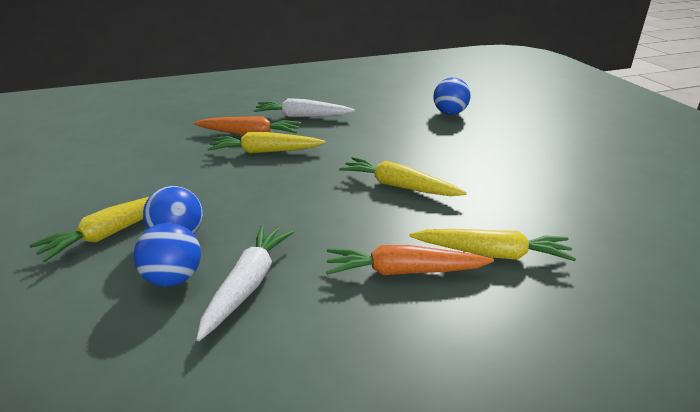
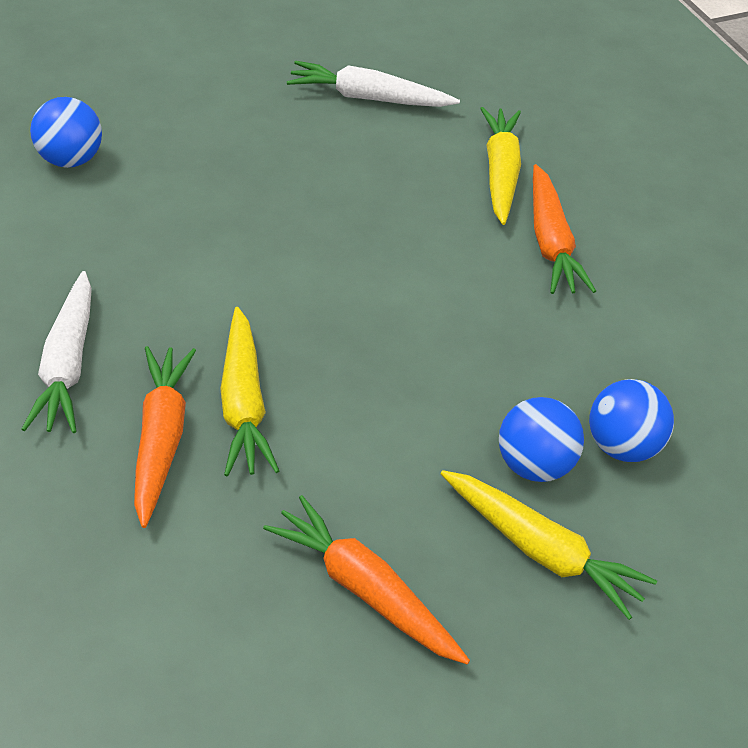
camera: 100 degrees left, 15 degrees up
white carrot [196,225,294,341] -> white carrot moved to [287,61,460,107]
yellow carrot [339,157,467,196] -> none
none -> orange carrot [263,495,470,664]

